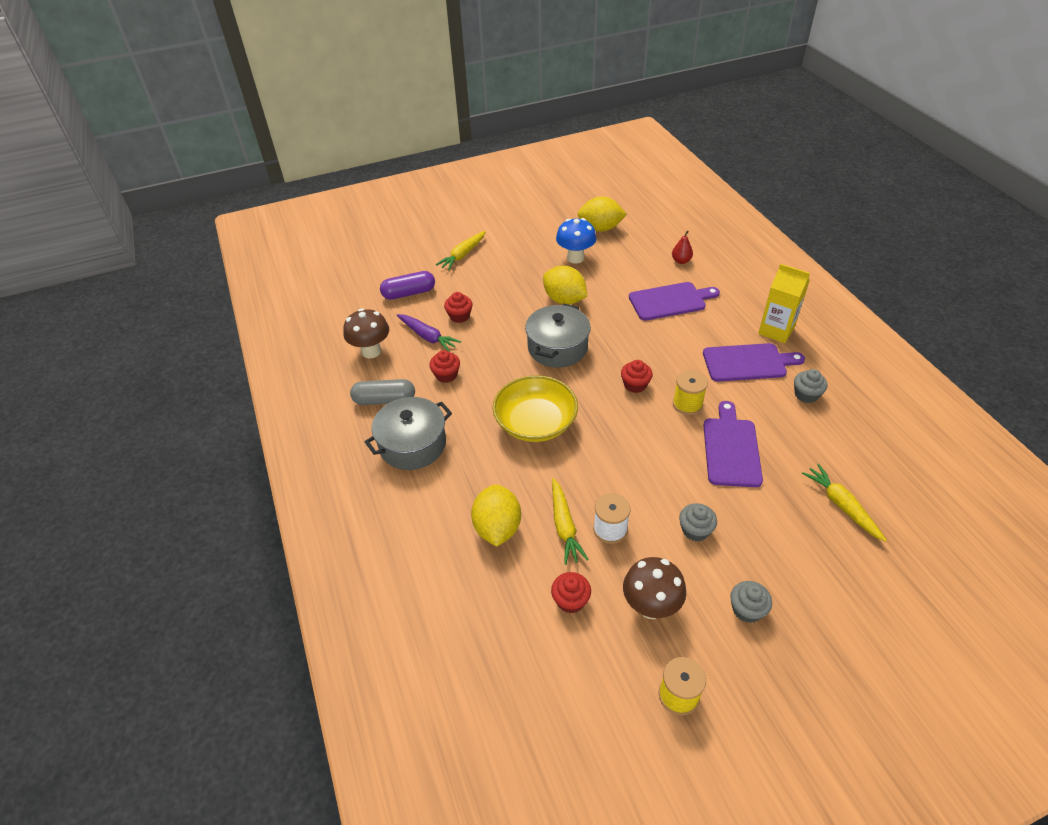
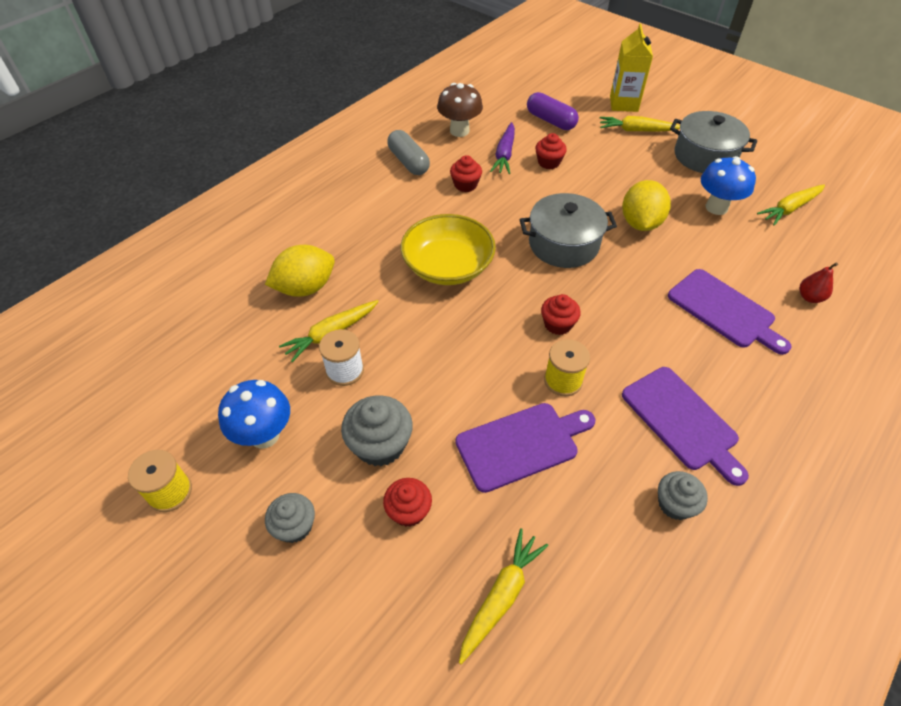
camera: 60 degrees right, 5 degrees up
grey pot [364,397,452,470] -> grey pot moved to [670,111,757,173]
red cupcake [551,572,591,613] -> red cupcake moved to [383,478,432,527]
yellow lemon [578,196,627,232] -> yellow carrot [757,184,825,225]
brown mushroom [623,557,686,619] -> blue mushroom [218,380,290,449]
grey cupcake [679,503,717,541] -> grey cupcake [341,395,413,467], size x1.54
yellow carton [758,264,810,343] -> yellow carton moved to [610,23,653,112]

